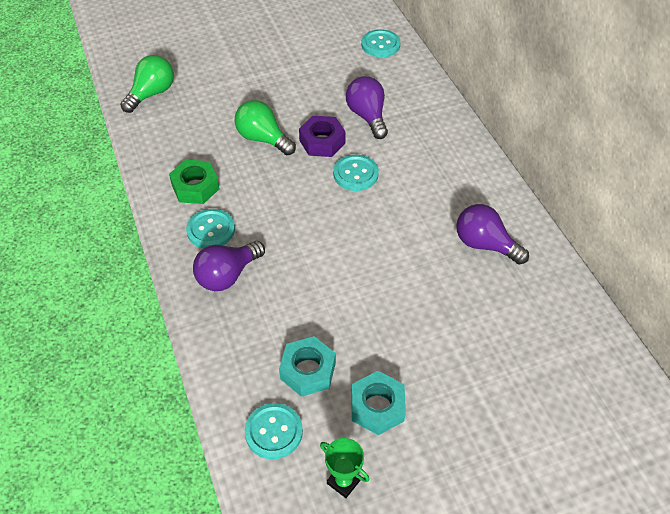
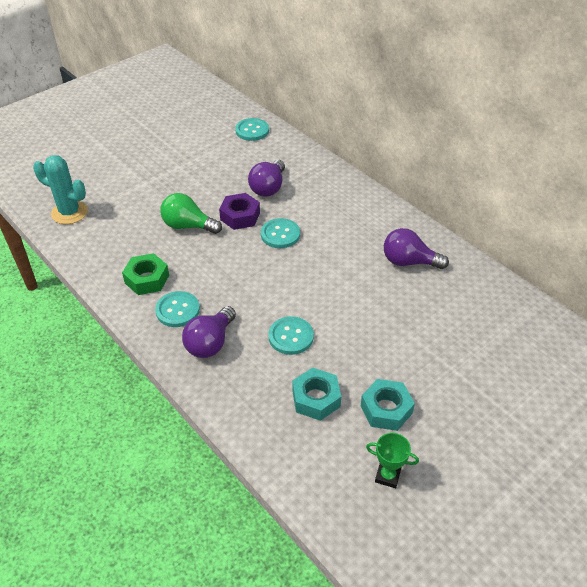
camera: 20 degrees left, 5 degrees down
green light bulb [120,55,174,113] -> turquoise cactus [33,155,88,224]
turquoise button [245,403,303,459] -> turquoise button moved to [268,316,314,355]
purple light bulb [346,76,388,139] -> purple light bulb turned 120 degrees counterclockwise [248,160,285,197]

